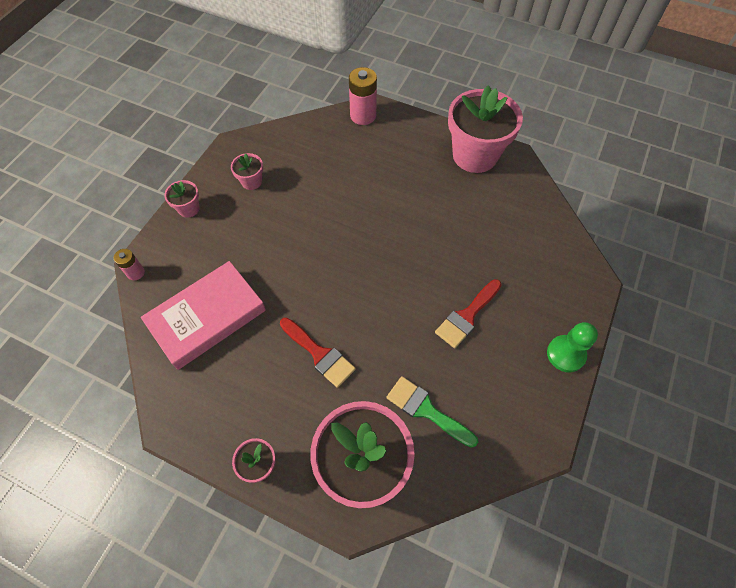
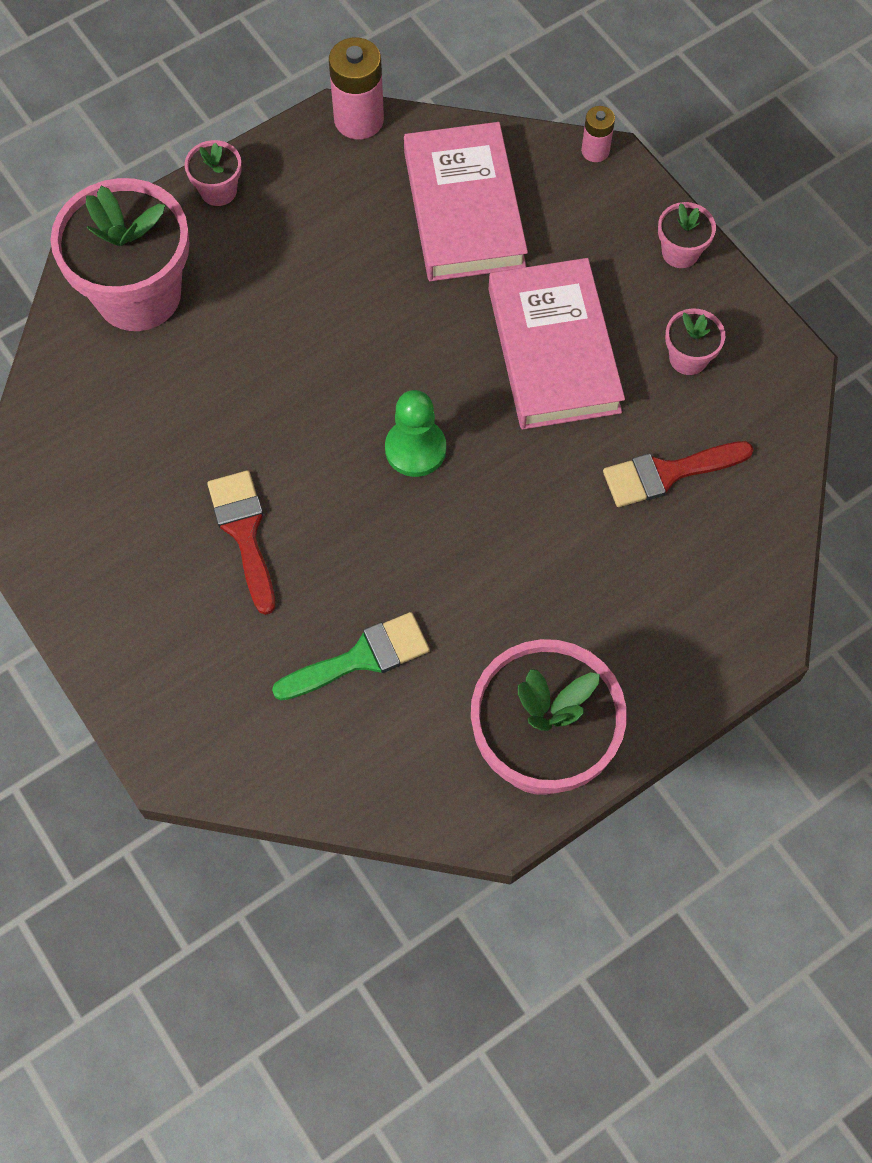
camera: 120 degrees right, 5 degrees up
red brush [280,317,356,388] -> red brush moved to [603,441,754,507]
pink battery [349,67,377,125] -> pink battery moved to [329,38,384,139]
green brush [387,376,478,448] -> green brush moved to [272,612,430,701]
green pawn [547,322,598,373] -> green pawn moved to [385,390,446,477]
none -> pink book [489,258,625,430]

